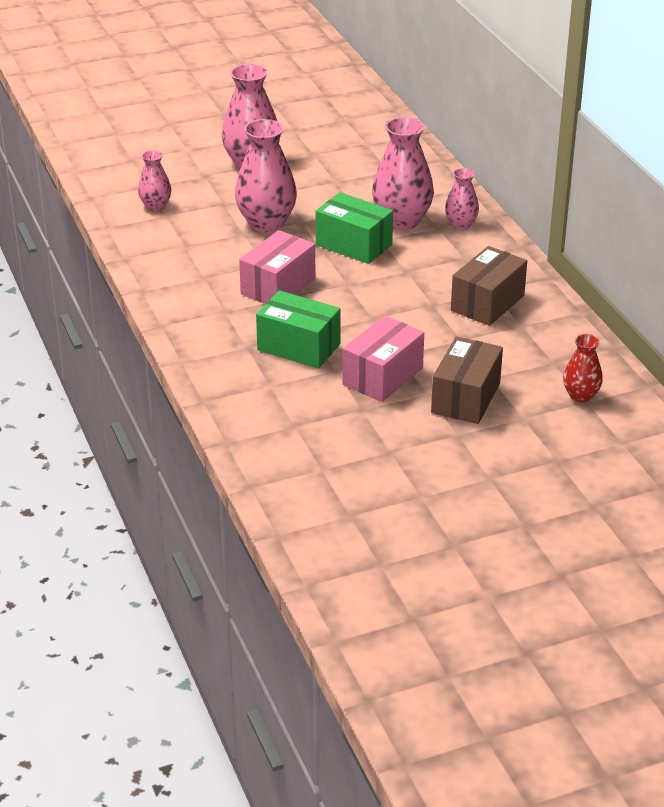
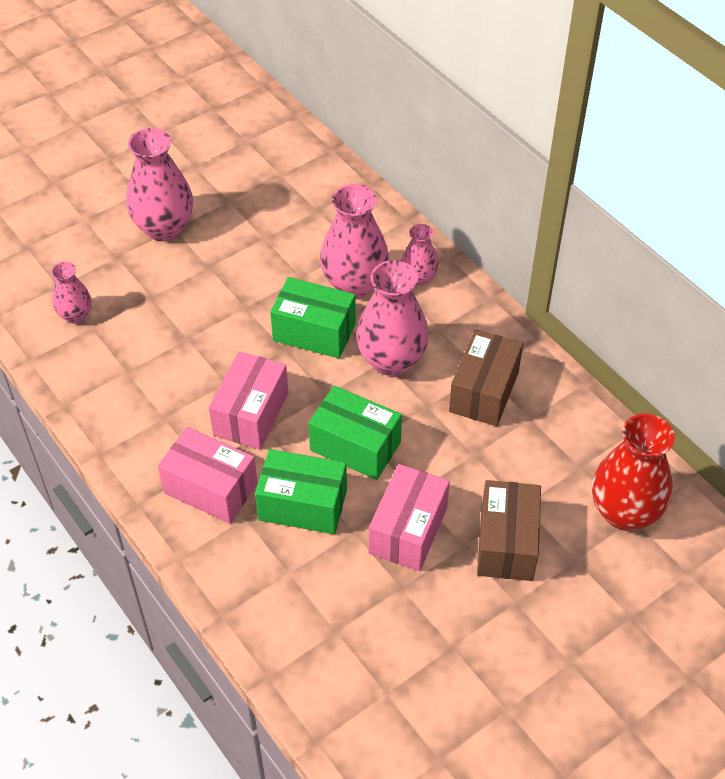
camera: 15 degrees left, 15 degrees up
pink vase [235,119,297,232] -> pink vase moved to [356,260,429,376]
red vase [563,334,603,403] -> red vase [592,413,675,531], size x1.82
none -> pink box [158,427,258,524]
none -> green box [308,386,402,480]

